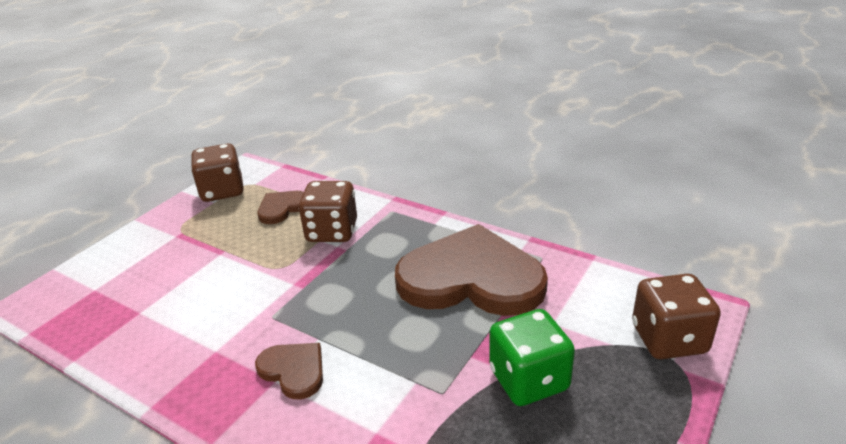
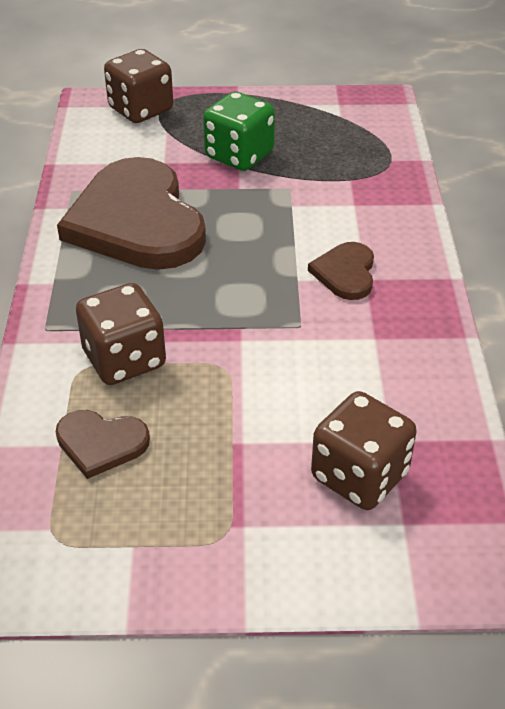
camera: 125 degrees left, 10 degrees up
brown dice [191,144,244,202] -> brown dice moved to [311,391,417,510]

